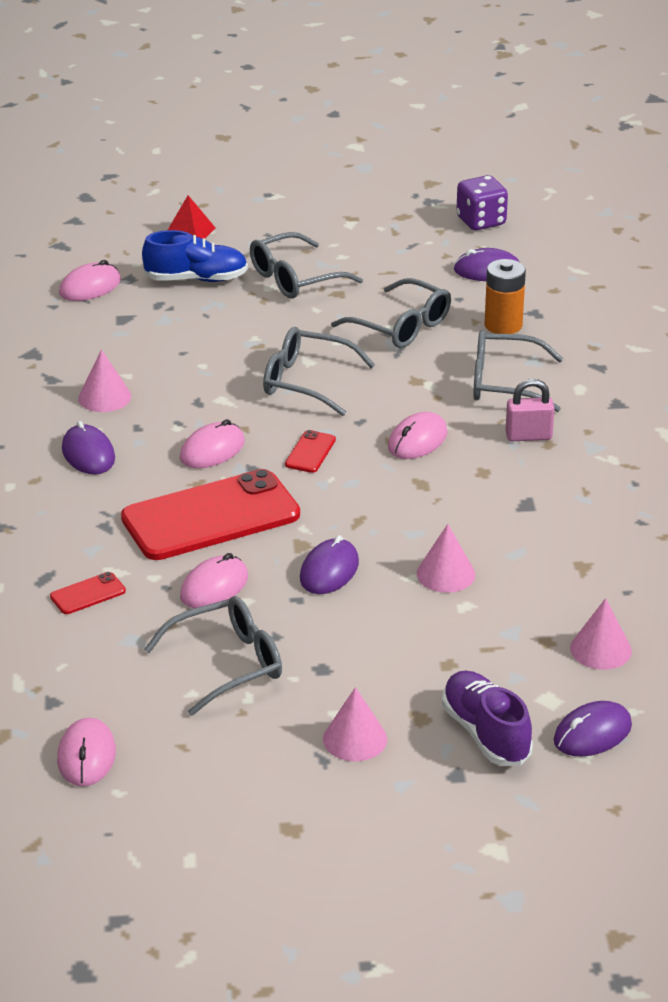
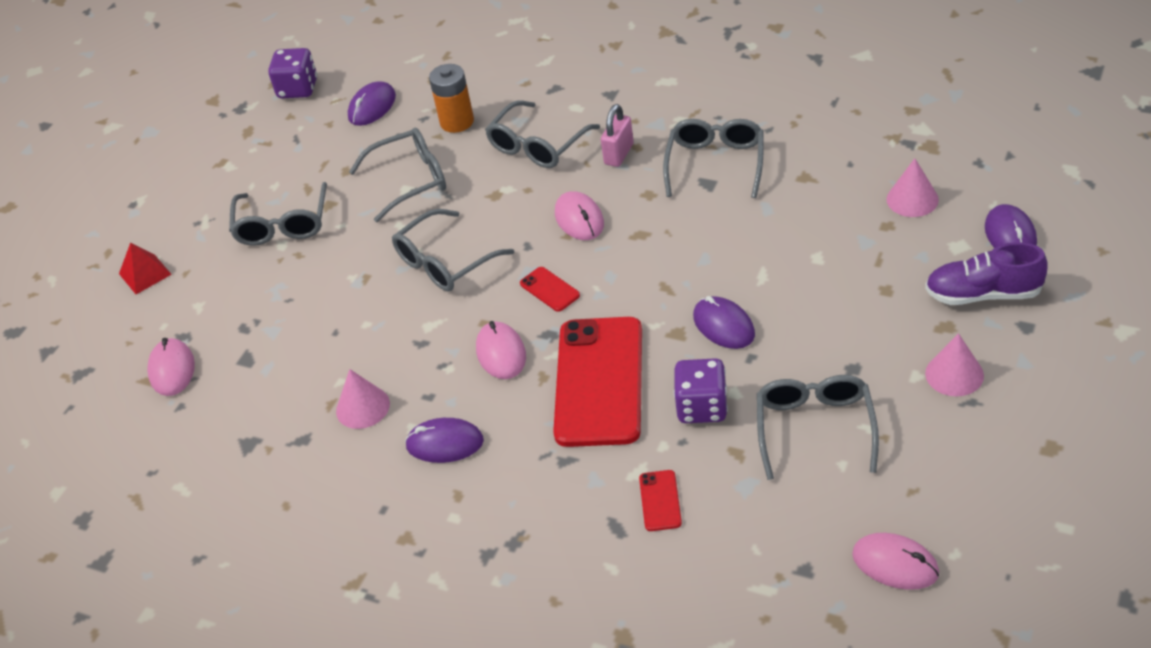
camera: 55 degrees left, 10 degrees up
blue shoe [142,230,248,282] -> none
pink mouse [180,553,248,608] -> purple dice [674,358,728,423]
pink cone [417,524,475,593] -> none
none -> grey glasses [663,119,763,198]

